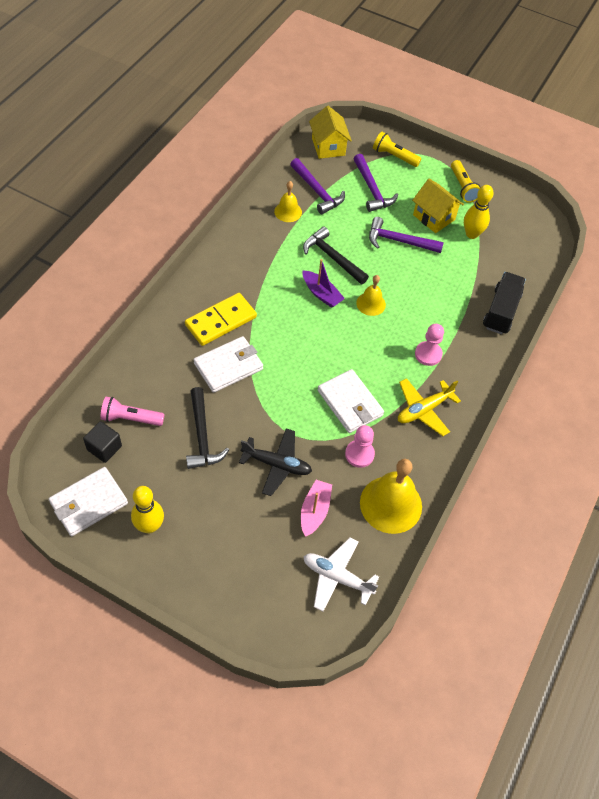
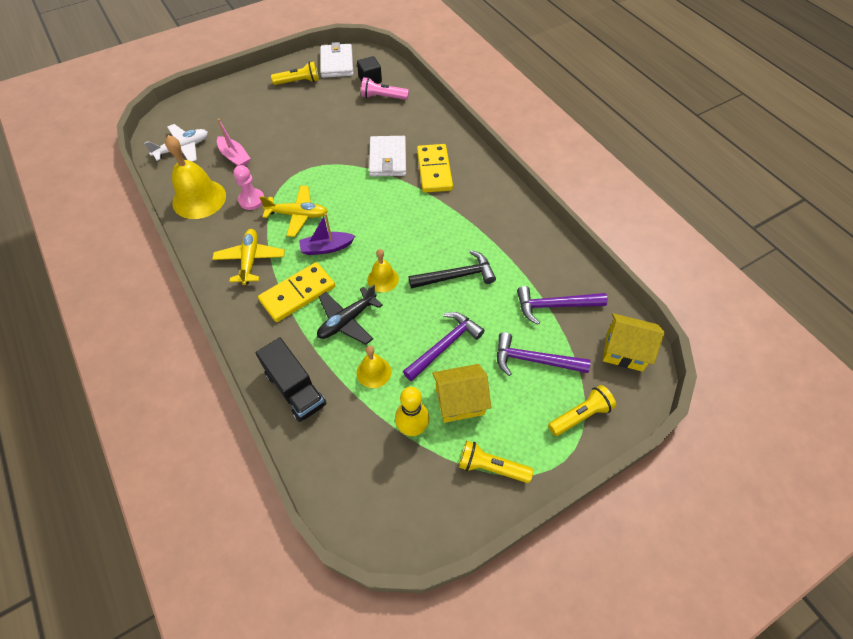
camera: 125 degrees right, 0 degrees up
pink flashlight [100,397,164,426] -> pink flashlight turned 120 degrees counterclockwise [361,77,409,100]
yellow bowling pin [131,486,164,533] -> yellow flashlight [271,62,319,85]
black hammer [186,387,229,469] -> none
black plane [239,428,312,496] -> black plane moved to [317,284,383,345]
yellow bell [274,181,302,222] -> yellow bell moved to [357,346,391,388]
purple boat [302,259,345,308] -> purple boat moved to [299,213,355,255]
white wallet [318,369,384,433] -> yellow plane [259,185,328,237]
pink pawn [415,324,444,366] -> yellow domino [258,262,335,322]

